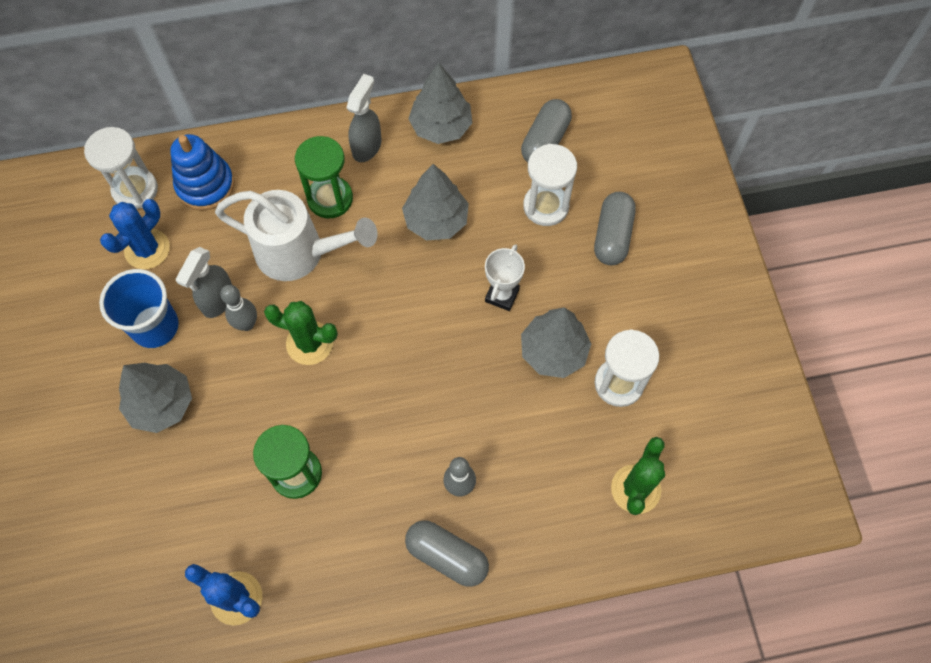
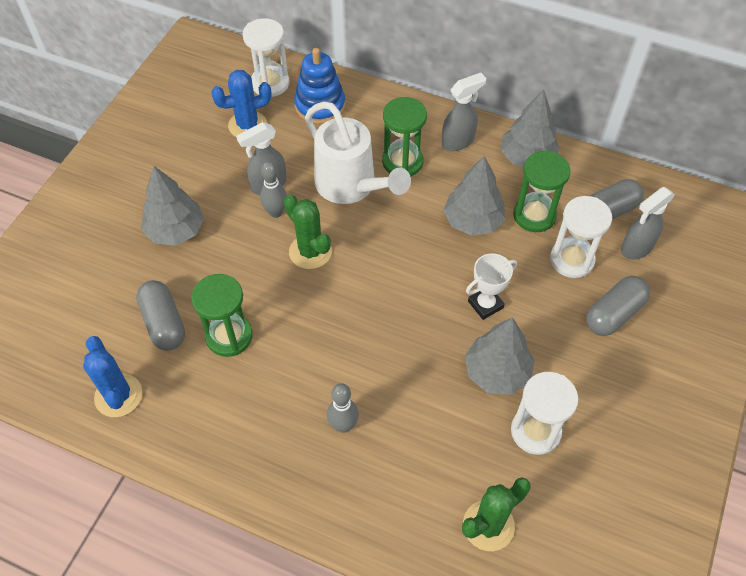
camera: 35 degrees right, 10 degrees down
blue cup [99,269,179,348] -> none
grey capsule [405,520,489,587] -> grey capsule moved to [136,280,185,351]
none -> green hourglass [513,151,571,232]
none -> grey spray bottle [621,187,675,260]

